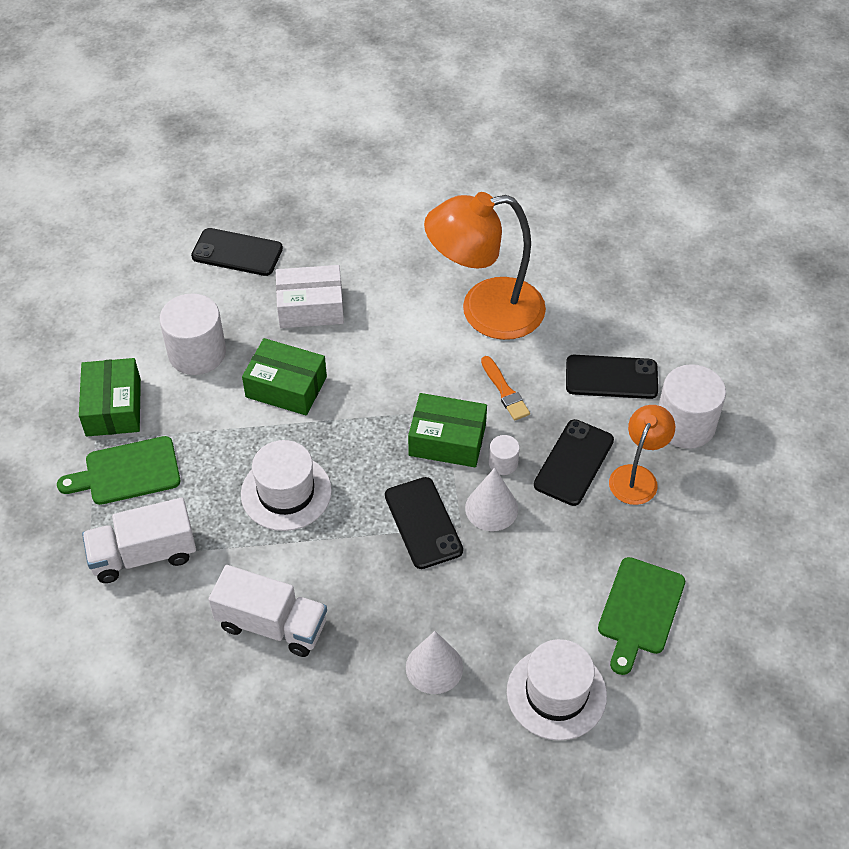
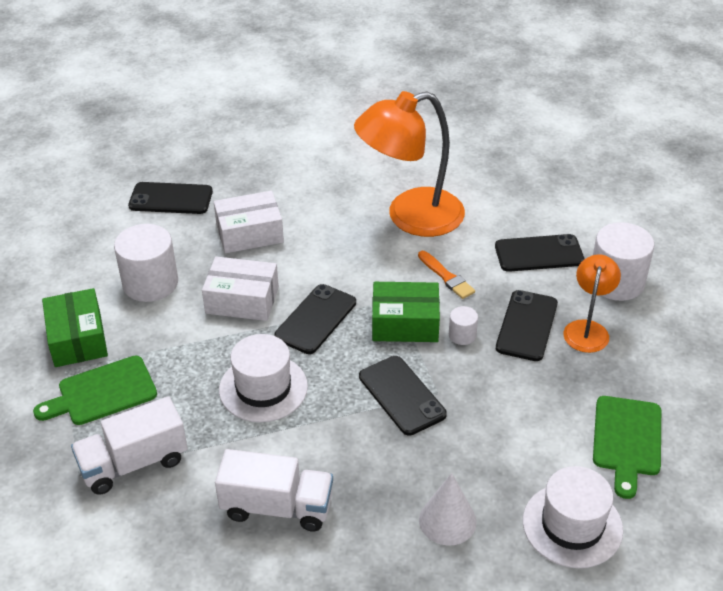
camera: 10 degrees left, 10 degrees down
green box [242,338,327,415] -> white box [202,257,279,321]
white cone [465,468,518,531] -> none
none -> black phone [274,284,356,354]

